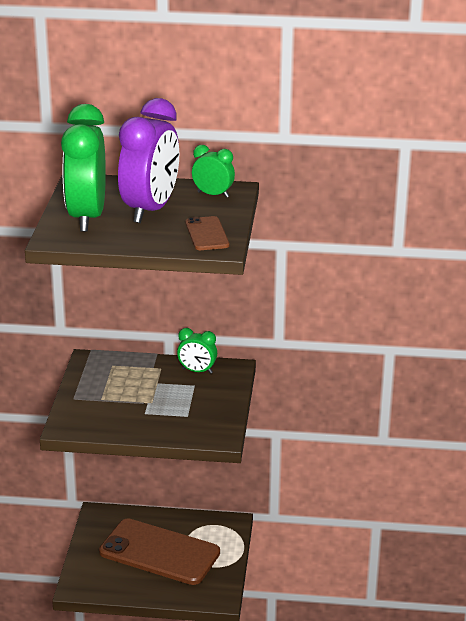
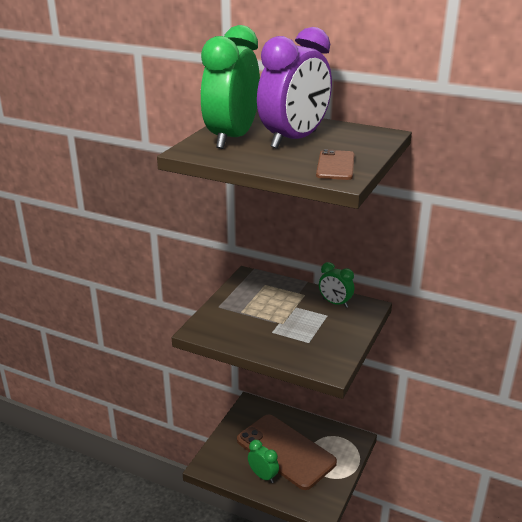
camera: 20 degrees right, 0 degrees up
green clock [192,145,235,198] -> green clock moved to [248,440,279,483]

